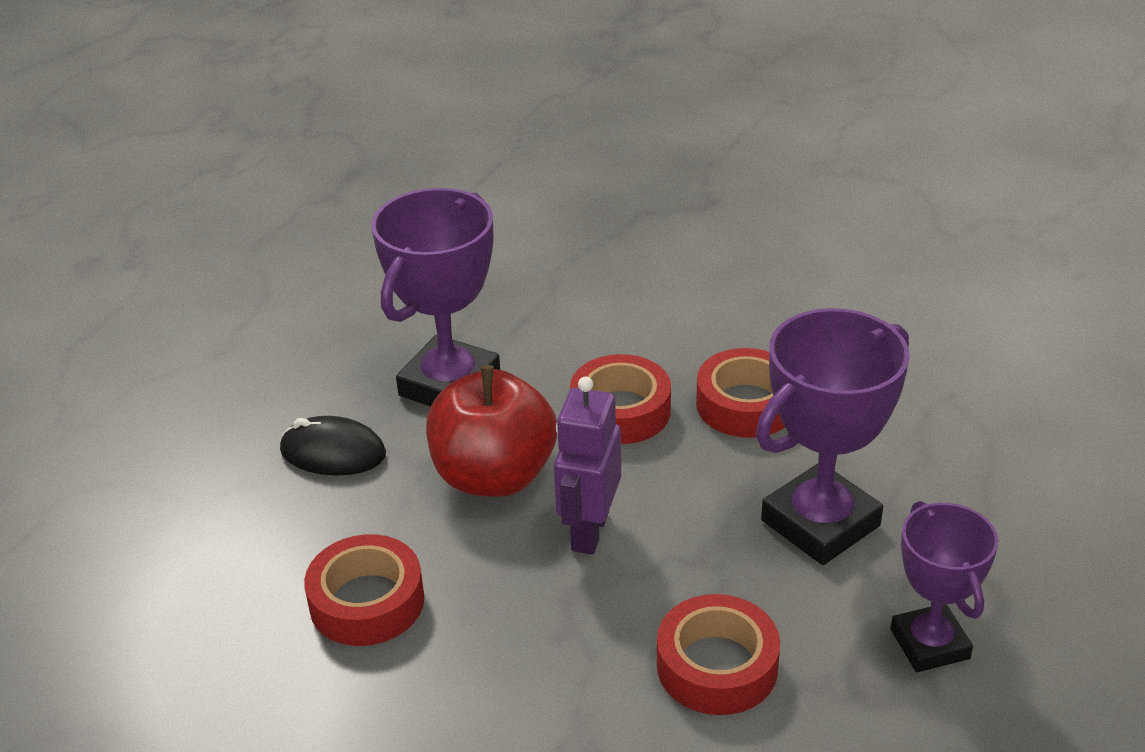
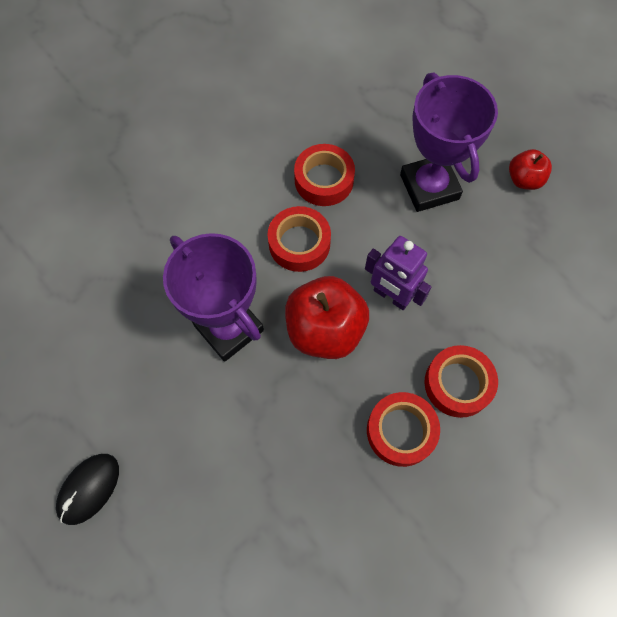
camera: 70 degrees left, 30 degrees up
black mouse [280,416,386,476] -> black mouse moved to [56,454,119,525]
red tape [657,594,780,715] -> red tape moved to [425,345,498,418]
purple trophy [890,501,998,672] -> red apple [509,149,552,190]

